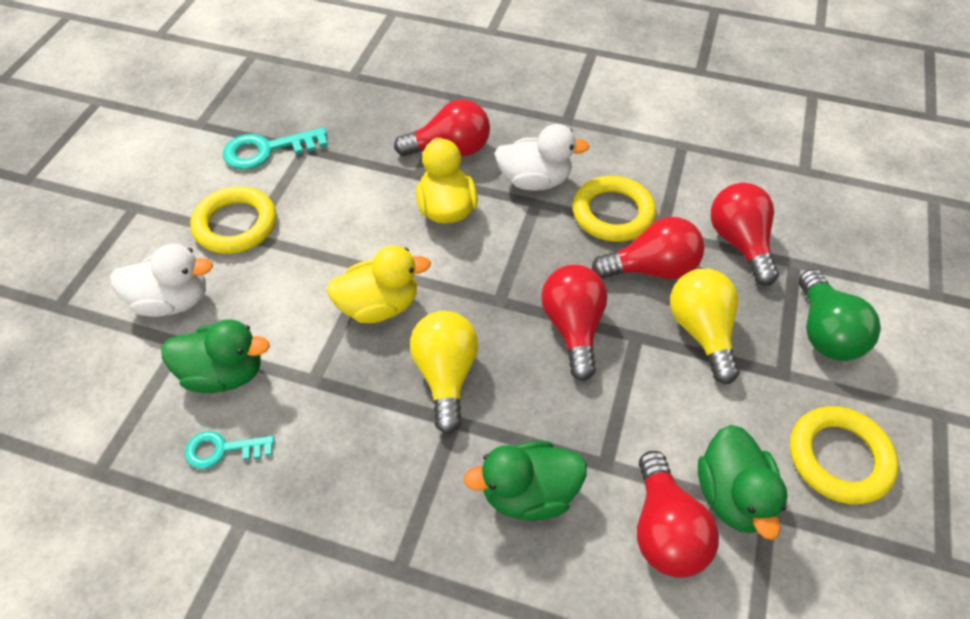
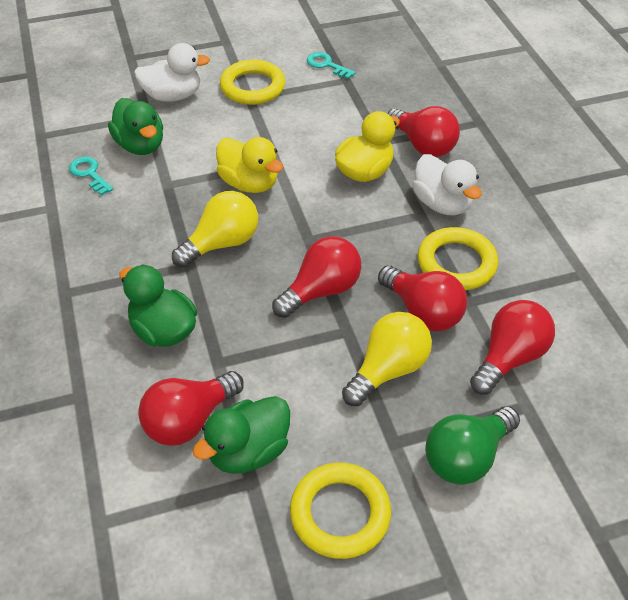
camera: 55 degrees right, 5 degrees down
white duck [110,244,213,317] -> white duck turned 60 degrees counterclockwise [134,43,210,102]
turquoise key [223,127,328,170] -> turquoise key [307,52,356,79], size x0.64

